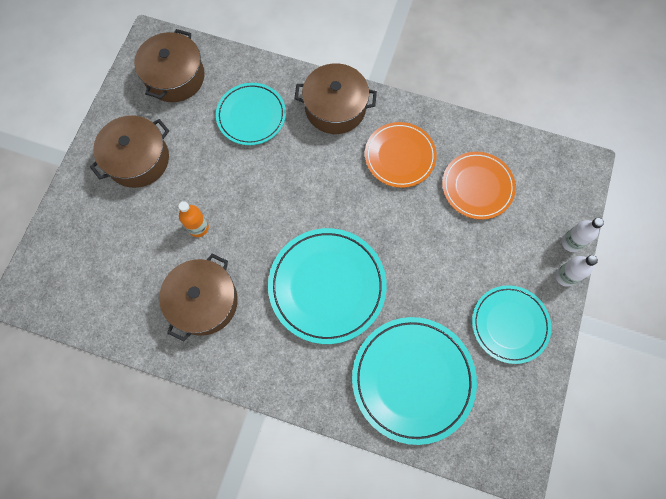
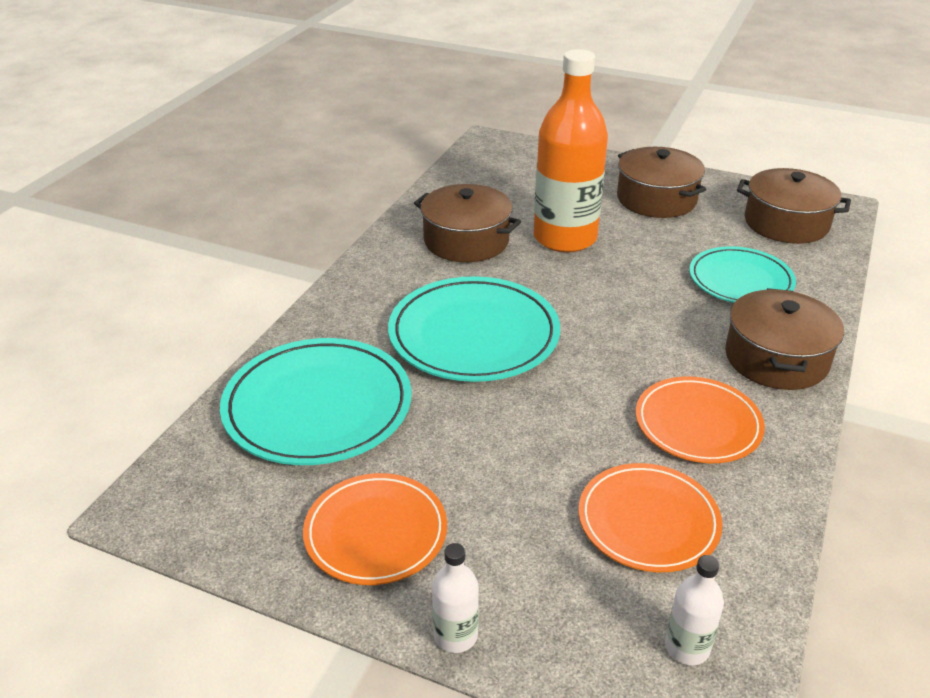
camera: 95 degrees right, 35 degrees down
orange bottle [178,201,209,237] -> orange bottle [534,49,608,253], size x2.37
turquoise plate [472,285,552,364] -> orange plate [303,473,447,585]
white bottle [561,218,604,252] -> white bottle moved to [665,555,724,665]

